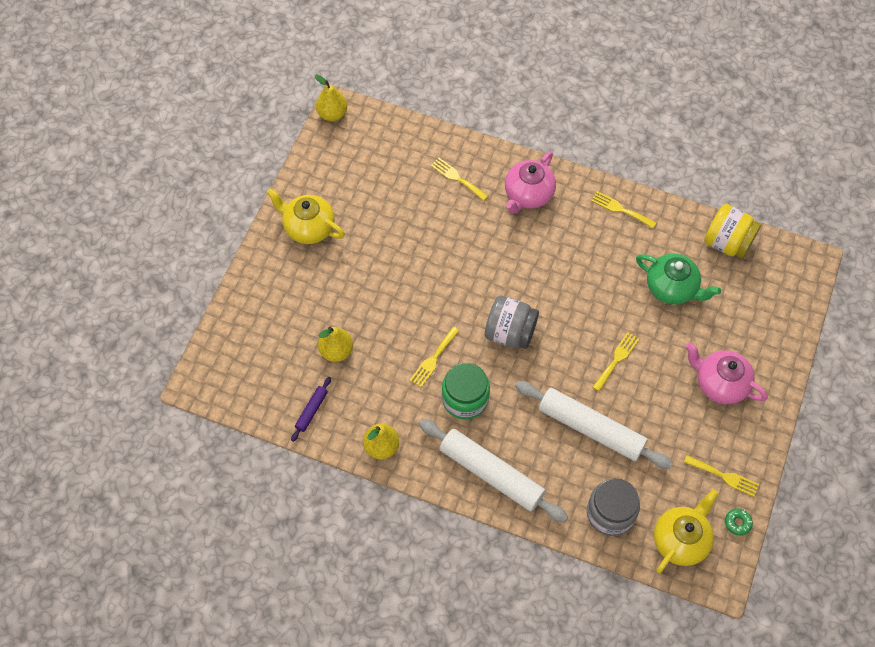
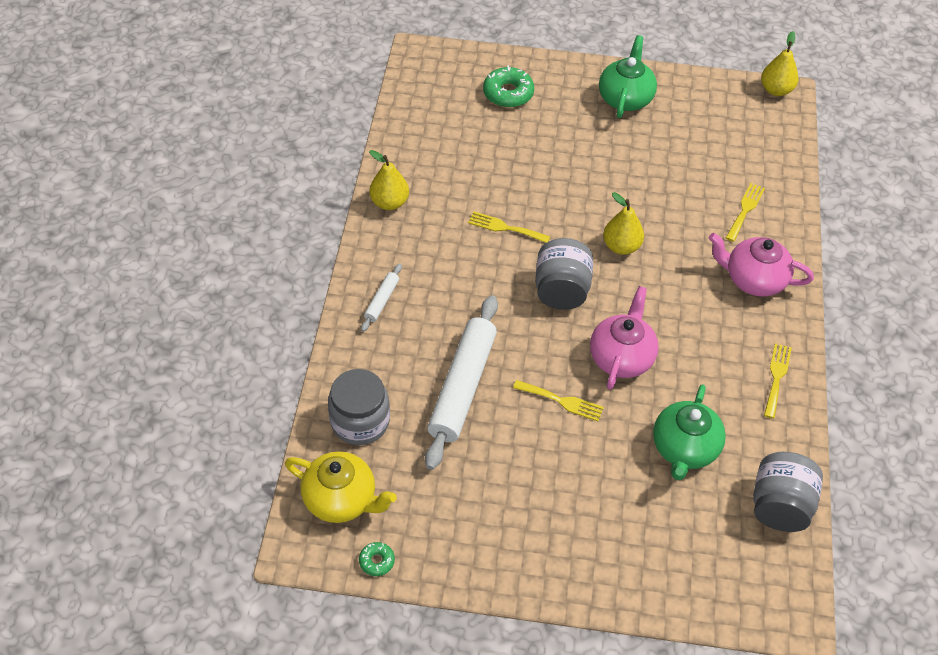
camera: 75 degrees right, 10 degrees down
yellow teapot [266,188,345,244] -> green teapot [599,35,657,118]
purple rolling pin [291,377,331,442] -> none
yellow pear [318,327,353,362] -> yellow pear moved to [603,192,644,255]
white rolling pin [419,419,568,522] -> white rolling pin [361,264,402,332], size x0.44
green jar [442,363,490,419] -> none
yellow fork [684,455,759,497] -> none
pink teapot [685,342,768,404] -> pink teapot moved to [590,286,659,390]
yellow jar [704,204,761,259] -> grey jar [753,452,823,532]
none -> green donut [483,65,534,108]

